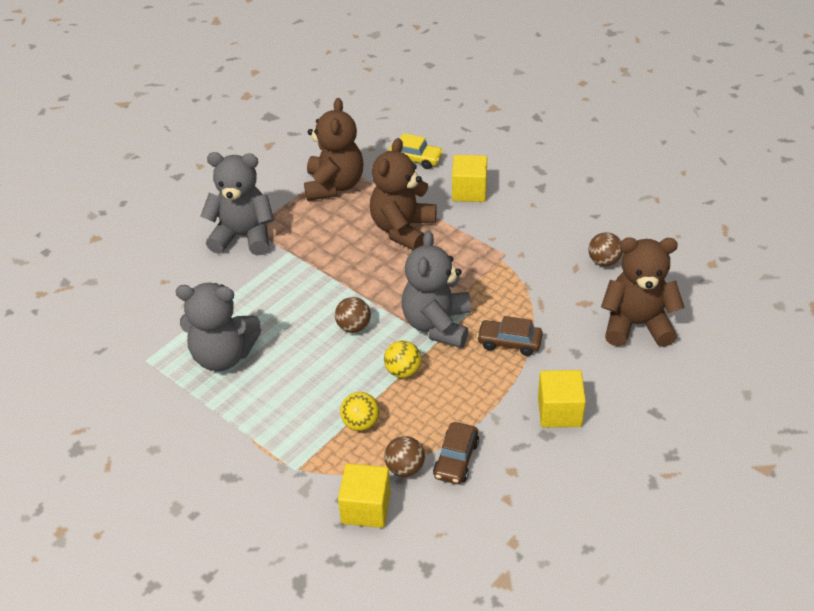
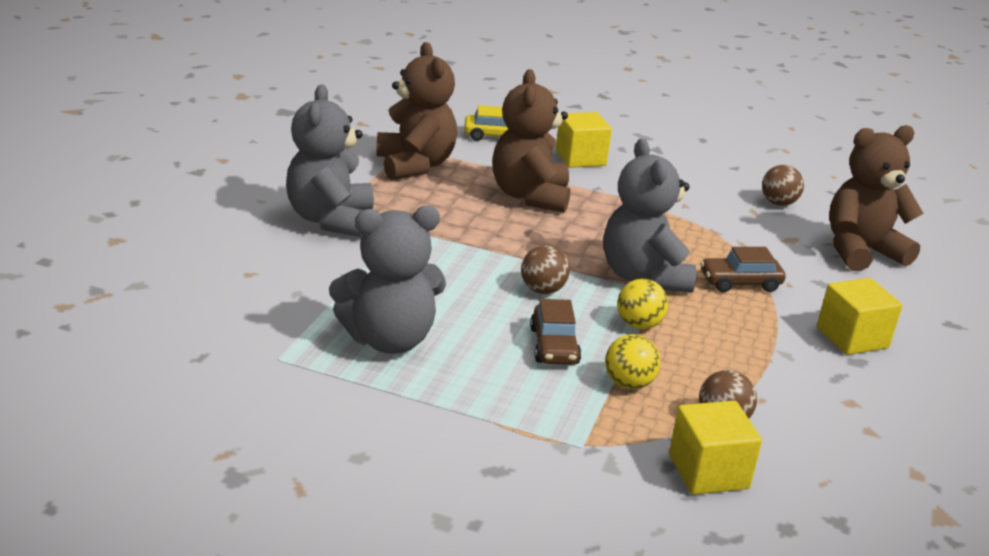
camera: 25 degrees left, 15 degrees down
grey teddy bear [200,152,274,256] -> grey teddy bear turned 75 degrees counterclockwise [286,85,374,237]
brown car [433,422,479,484] -> brown car moved to [530,299,581,365]

